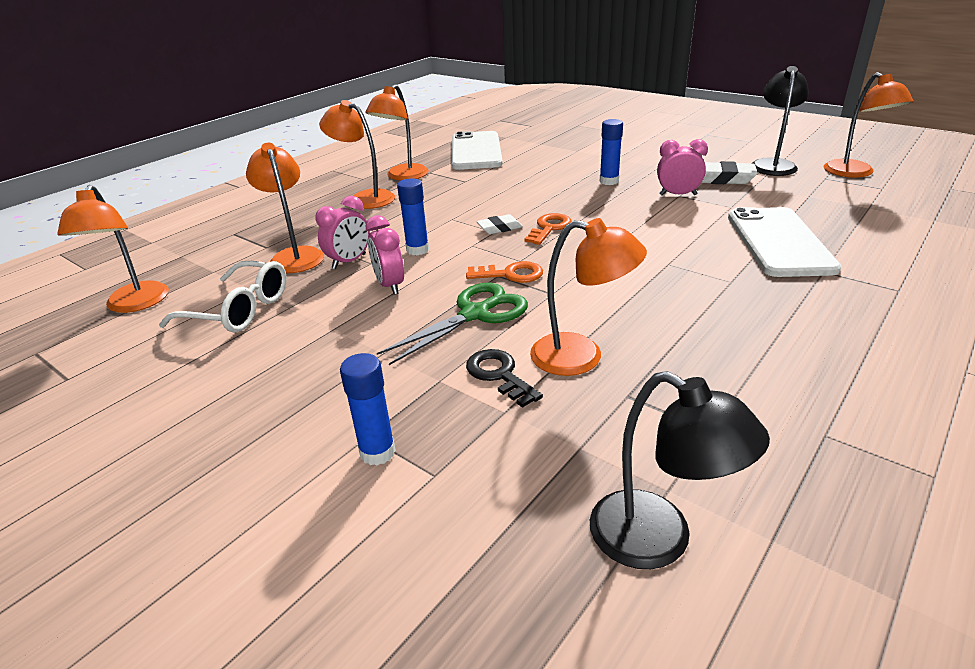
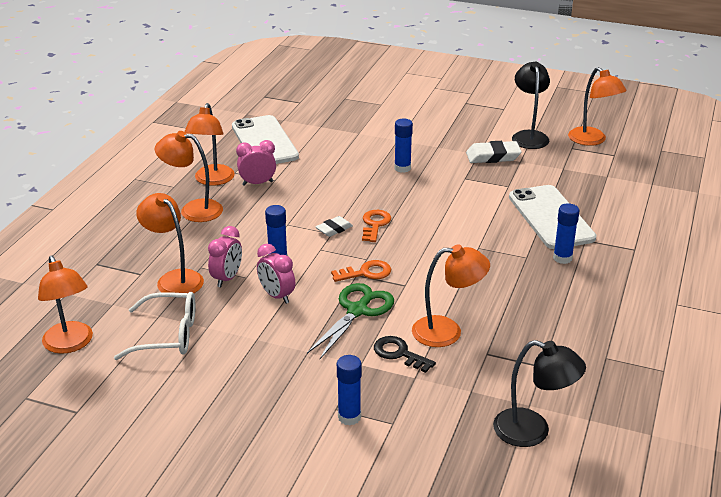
camera: 20 degrees left, 0 degrees up
pink clock [657,139,708,195] -> pink clock moved to [236,140,276,186]
none -> blue glue stick [553,203,579,264]

